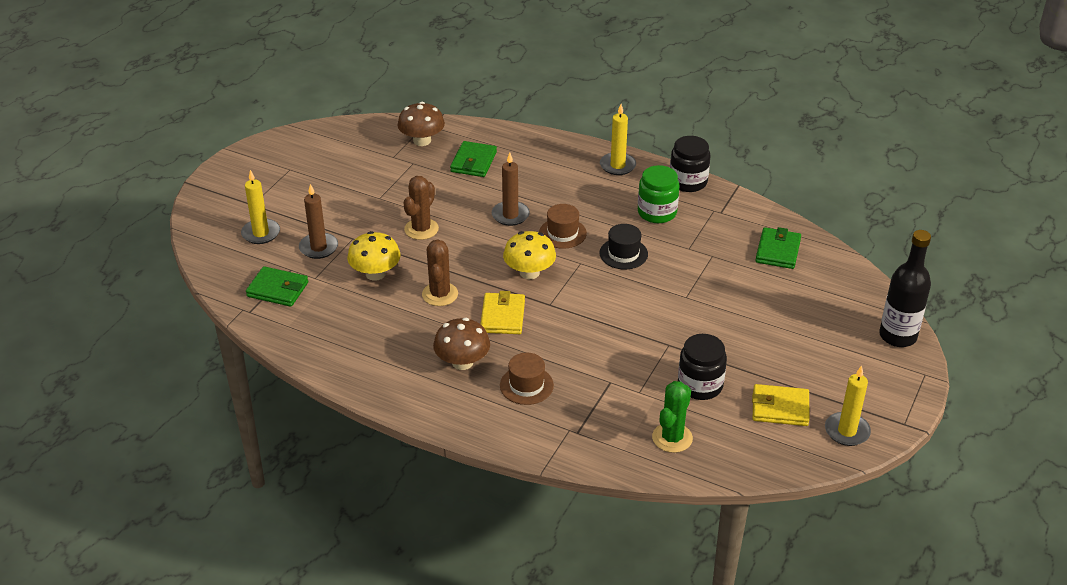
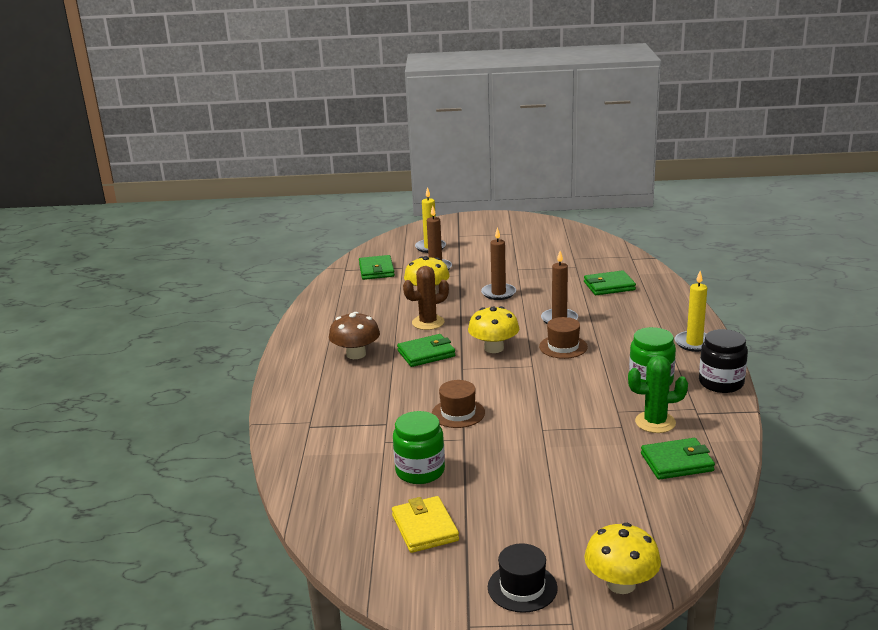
camera: 65 degrees right, 15 degrees down
brown mushroom [398,102,445,146] -> none
brown cactus [403,176,439,240] -> brown candle [481,227,516,300]
yellow wallet [480,291,525,334] -> green wallet [397,334,455,367]
brown hat [500,353,554,405] -> brown hat moved to [432,380,485,428]
black hat [600,224,648,269] -> black hat moved to [488,543,558,613]
green cactus [652,381,693,453] -> green cactus moved to [628,355,688,433]
black jar [678,334,727,400] -> green jar [393,411,445,484]
yellow candle [825,365,871,446] -> none
black bottle [879,230,931,347] -> yellow mushroom [584,523,661,594]

